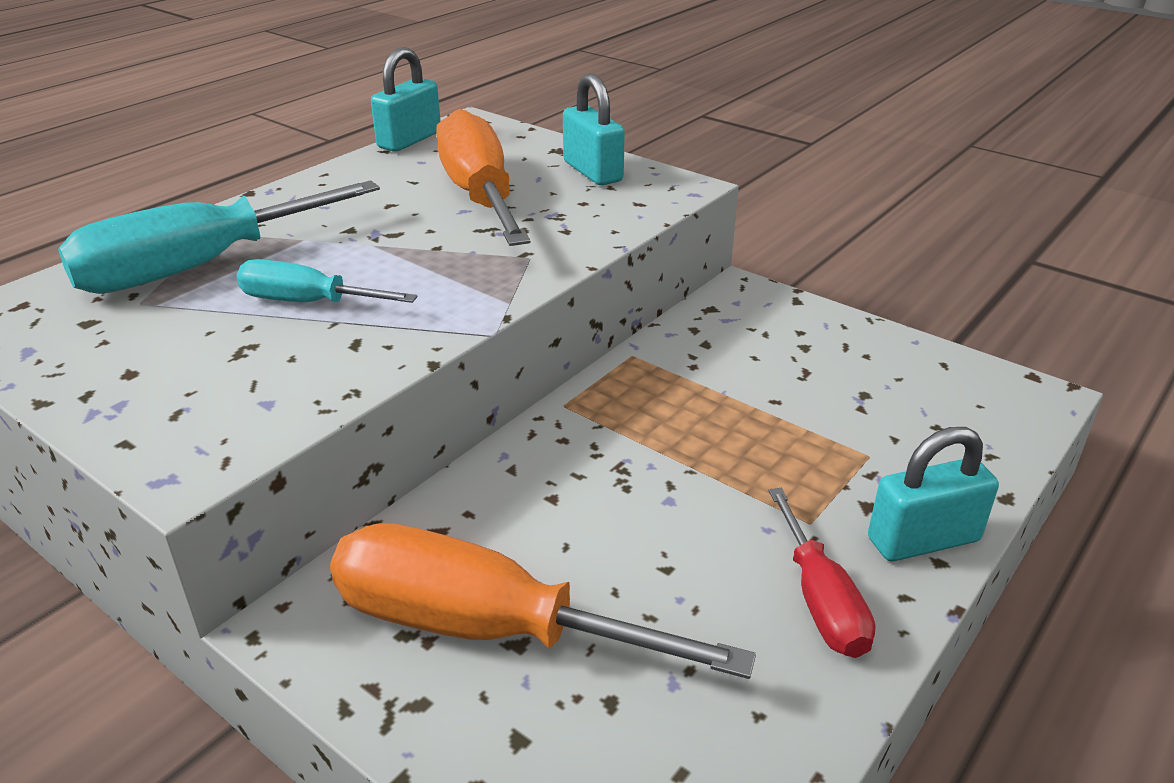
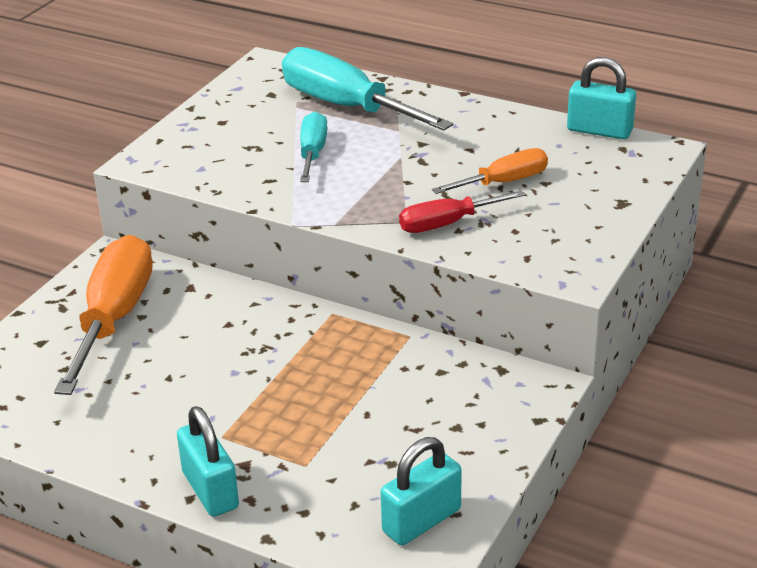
camera: 80 degrees right, 0 degrees up
orange screwdriver [436,109,531,246] -> orange screwdriver [432,148,548,194], size x0.55
turquoise padlock [563,73,625,185] -> turquoise padlock moved to [381,437,462,545]
red screwdriver [769,488,876,658] -> red screwdriver moved to [399,190,525,233]

